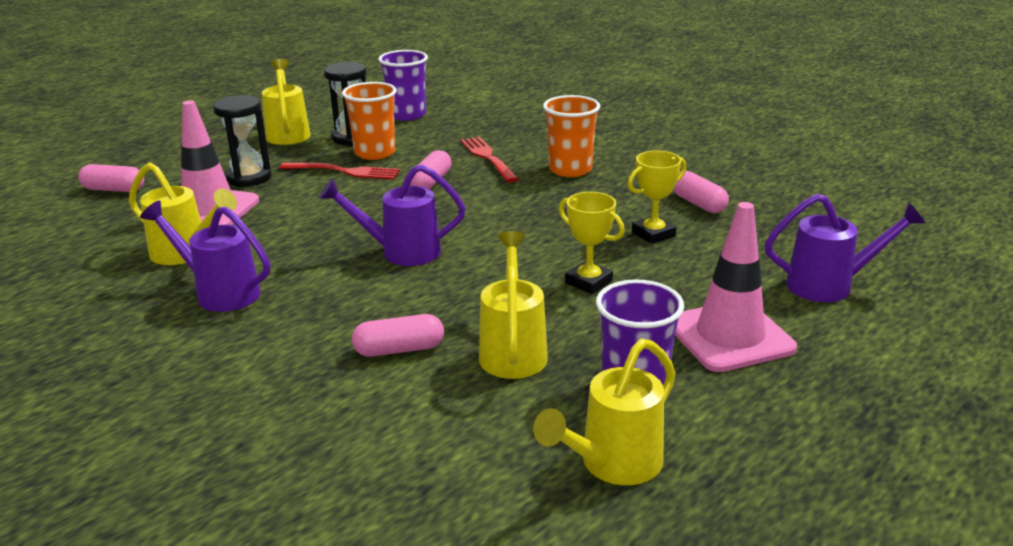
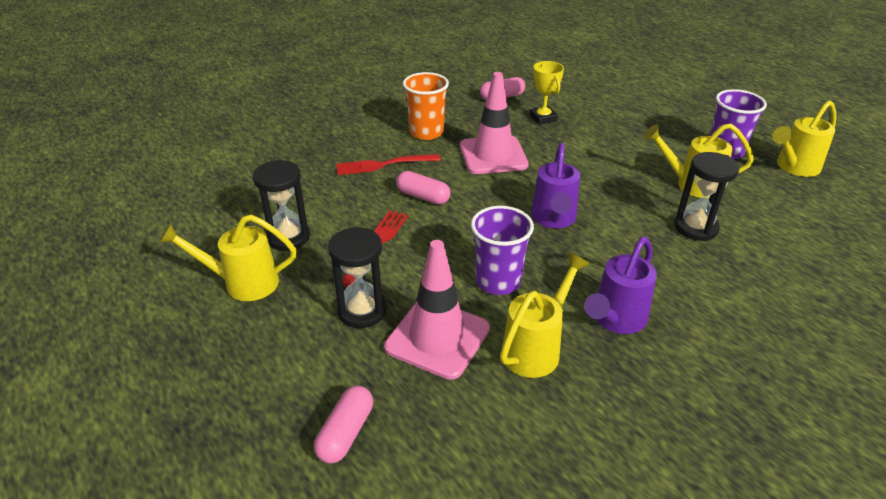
camera: 80 degrees left, 10 degrees up
orange cup [342,82,397,160] -> none
pink capsule [352,314,444,357] -> black hourglass [674,152,739,241]
purple cup [378,50,428,121] -> purple cup moved to [471,206,534,295]
yellow watering can [533,339,676,485] -> yellow watering can turned 90 degrees clockwise [772,100,836,177]
yellow trophy [559,192,625,294] -> none
pink traffic cone [675,202,797,372] -> pink traffic cone moved to [460,72,529,174]
purple watering can [765,194,925,302] -> none

